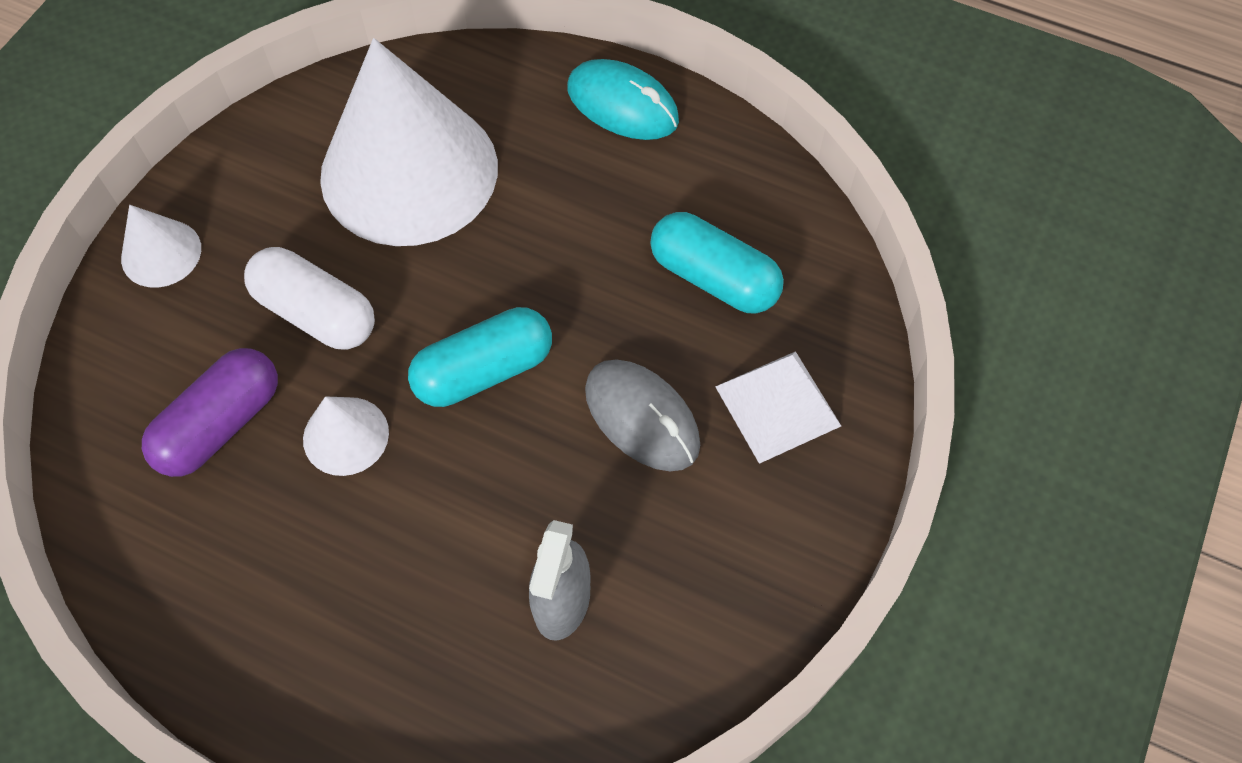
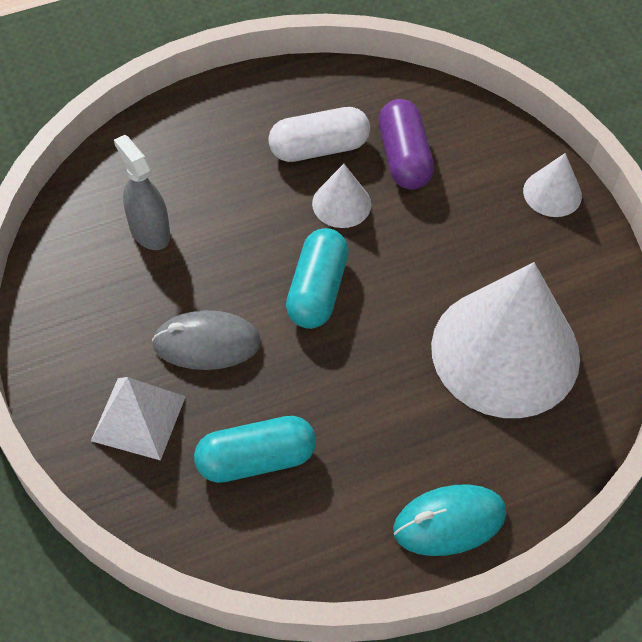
camera: 130 degrees right, 5 degrees down
white capsule [244,247,375,350] -> white capsule moved to [268,107,370,162]

